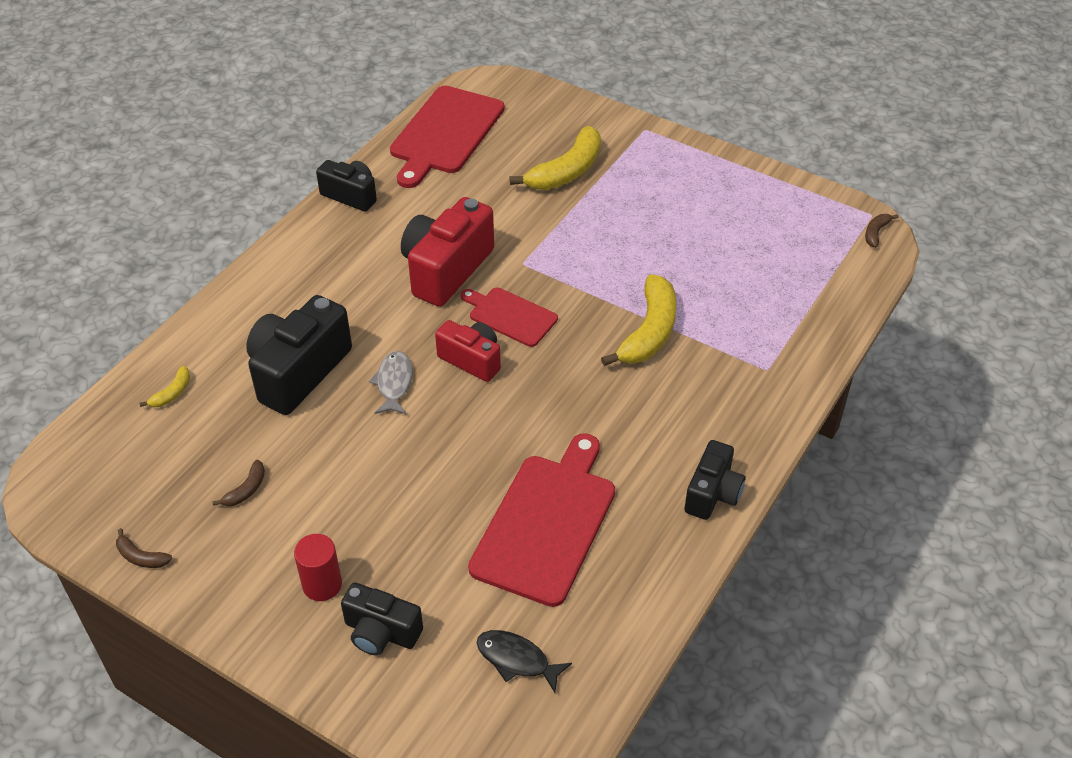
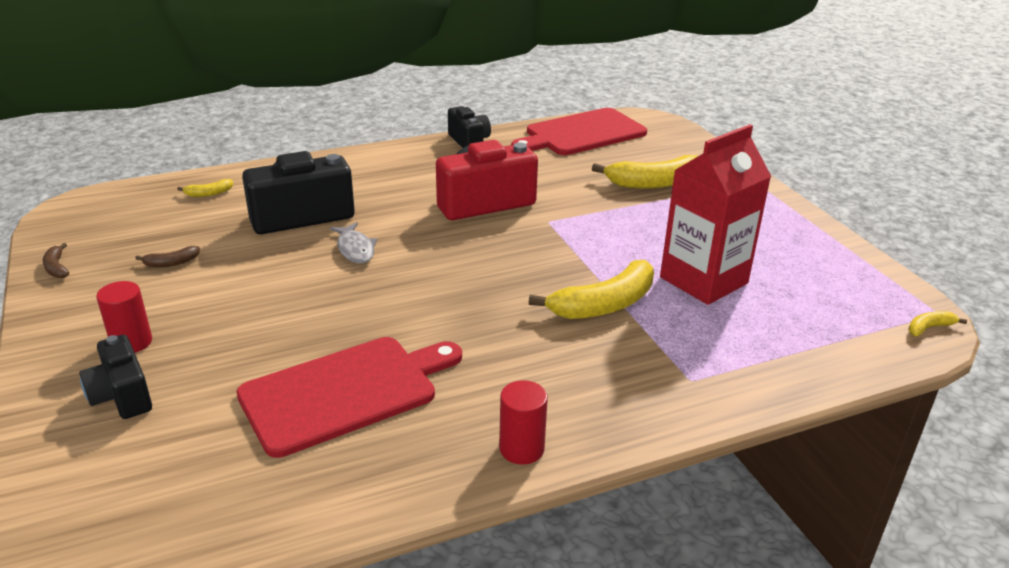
camera: 35 degrees right, 15 degrees down
grey fish [369,351,412,414] -> grey fish turned 120 degrees clockwise [330,222,377,263]
red camera [435,320,501,382] -> none
red cutting board [461,287,558,347] -> none
black fish [476,630,572,693] -> none
black camera [684,440,746,520] -> red cylinder [499,380,548,465]
brown banana [865,214,899,248] -> yellow banana [908,311,967,336]
none -> red carton [660,124,771,305]

